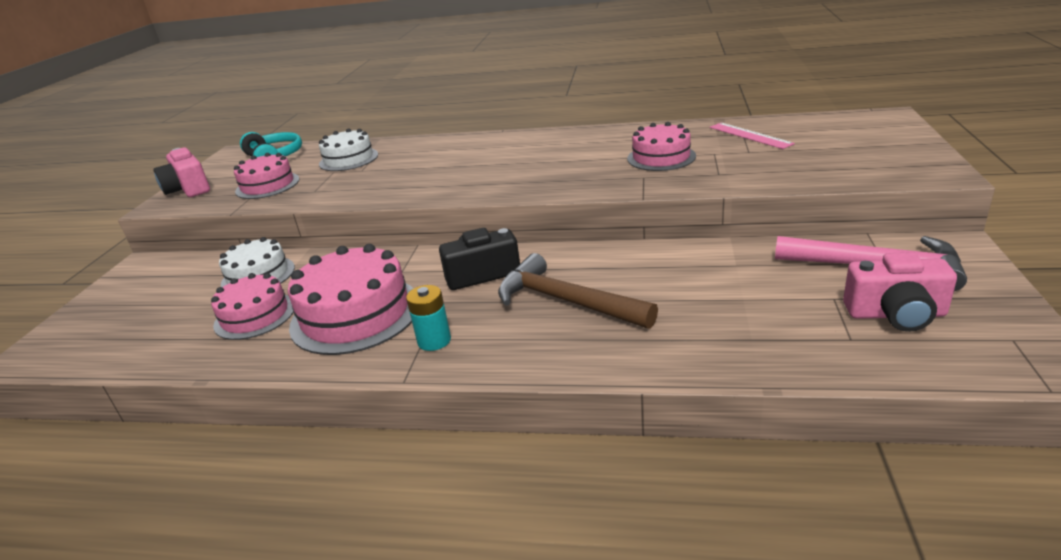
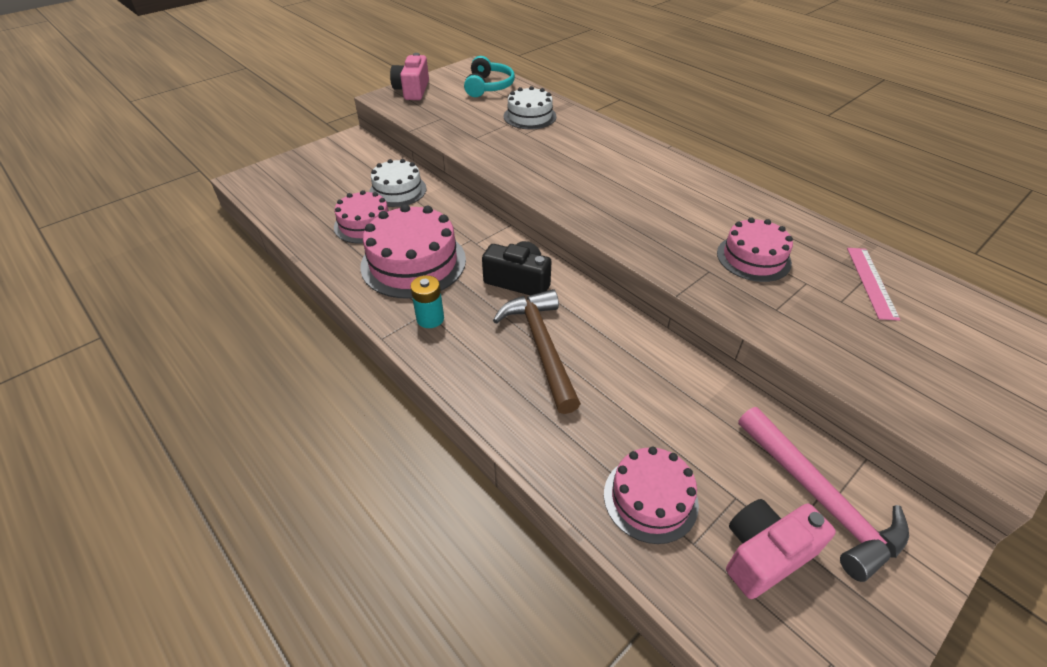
camera: 35 degrees right, 15 degrees up
pink cake [234,153,299,199] -> pink cake moved to [604,447,699,544]
pink camera [843,252,957,332] -> pink camera turned 105 degrees clockwise [726,499,836,599]

